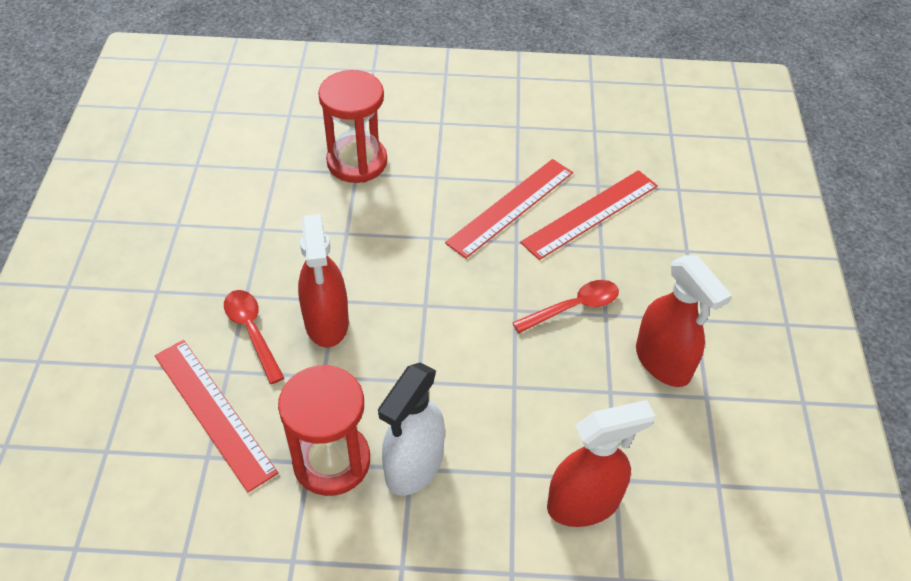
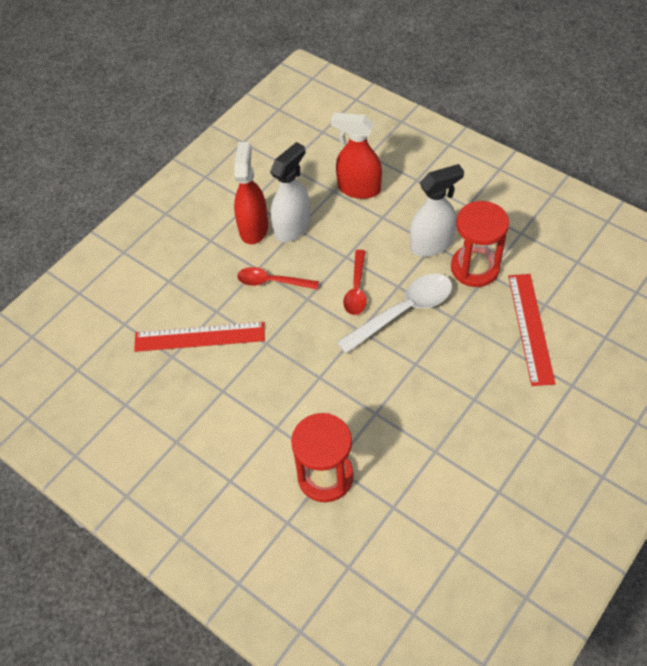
camera: 140 degrees left, 5 degrees up
red spoon [224,290,284,384] -> red spoon moved to [343,250,367,315]
red spray bottle [298,214,349,347] -> none
red ruler [445,159,573,259] -> none
none -> white spray bottle [270,142,311,242]
none -> white spoon [337,274,452,354]

